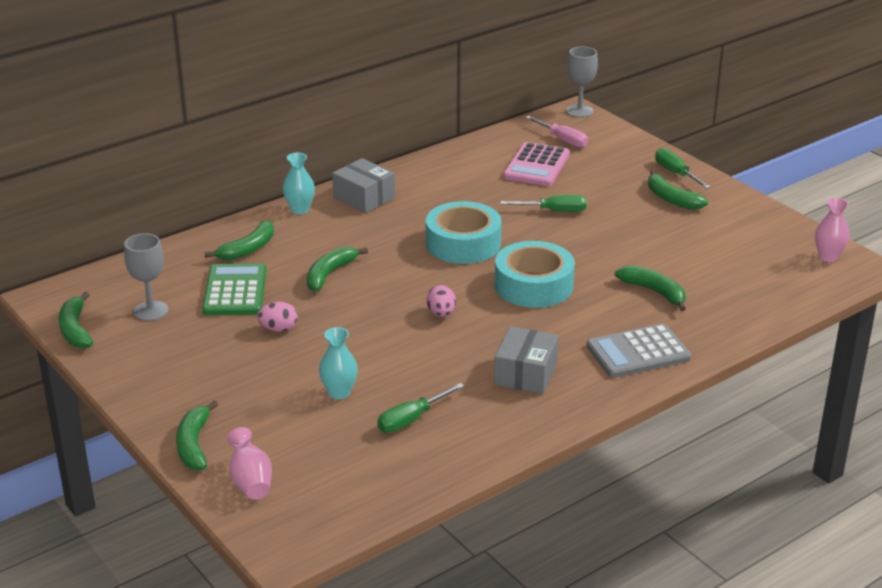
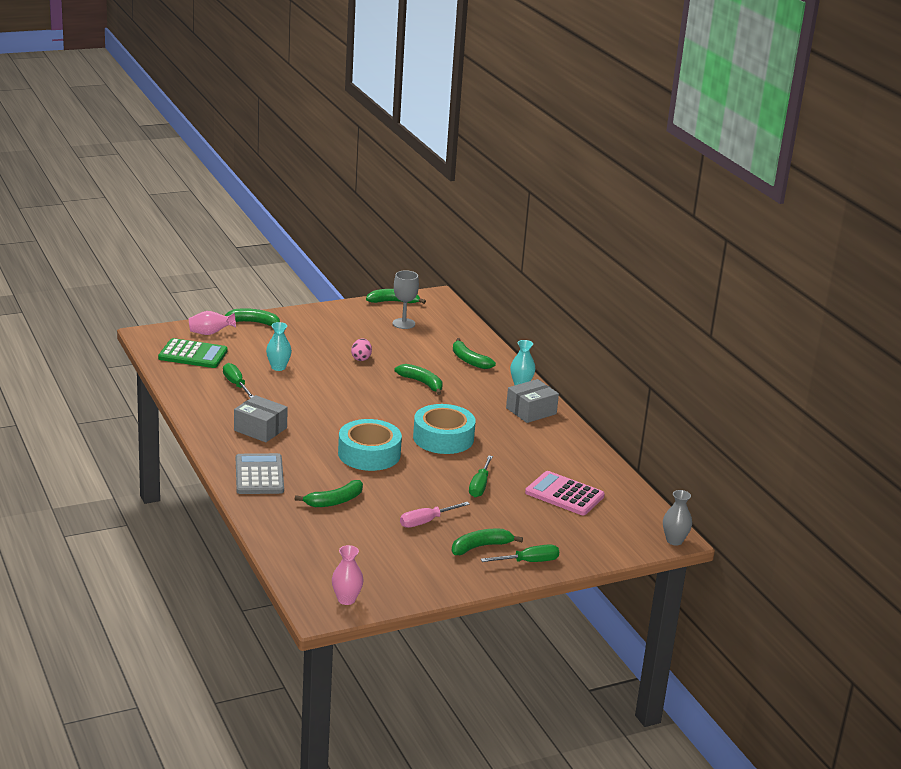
camera: 100 degrees right, 5 degrees down
green calculator [202,263,267,315] -> green calculator moved to [158,338,228,368]
pink egg [426,285,456,317] -> none
pink screwdriver [525,116,588,148] -> pink screwdriver moved to [400,502,470,528]
grey goblet [566,46,598,118] -> grey vase [663,490,692,545]

